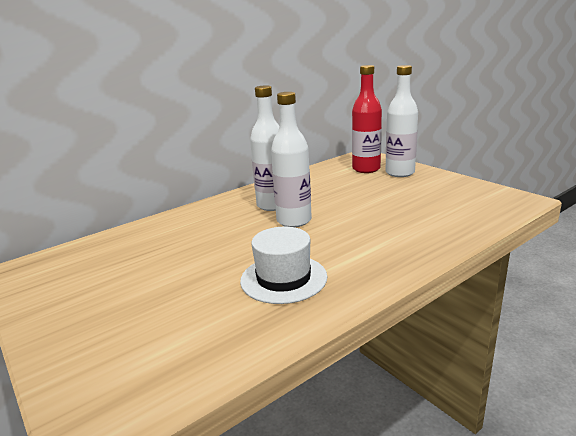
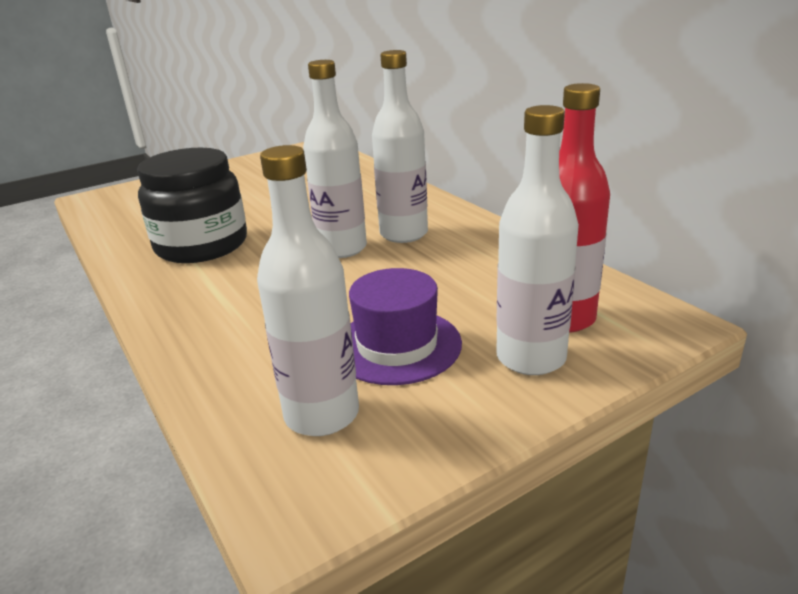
camera: 95 degrees right, 5 degrees up
white hat [240,227,327,304] -> black jar [137,148,247,263]
none -> white bottle [257,145,359,436]
none -> purple hat [349,268,462,385]

